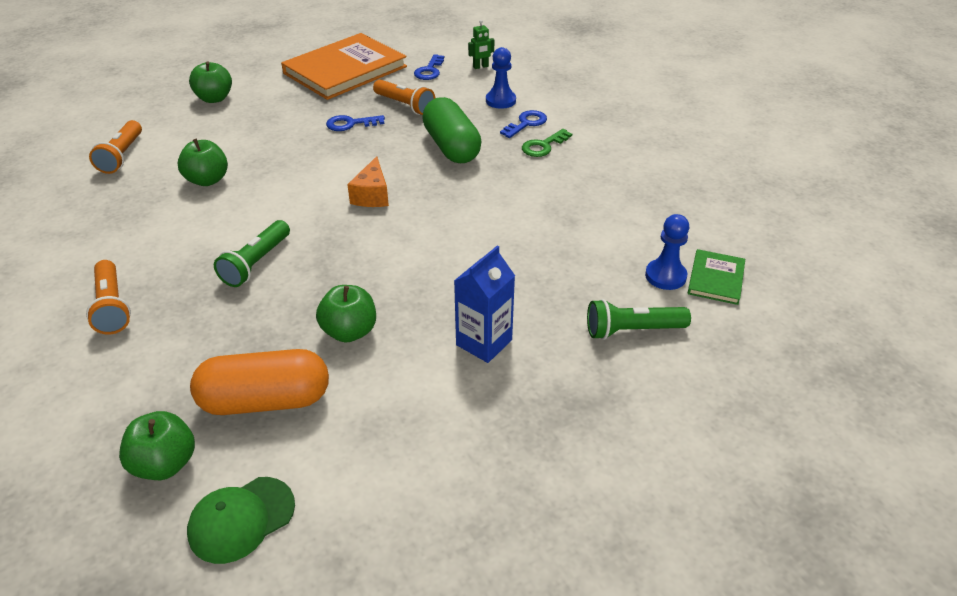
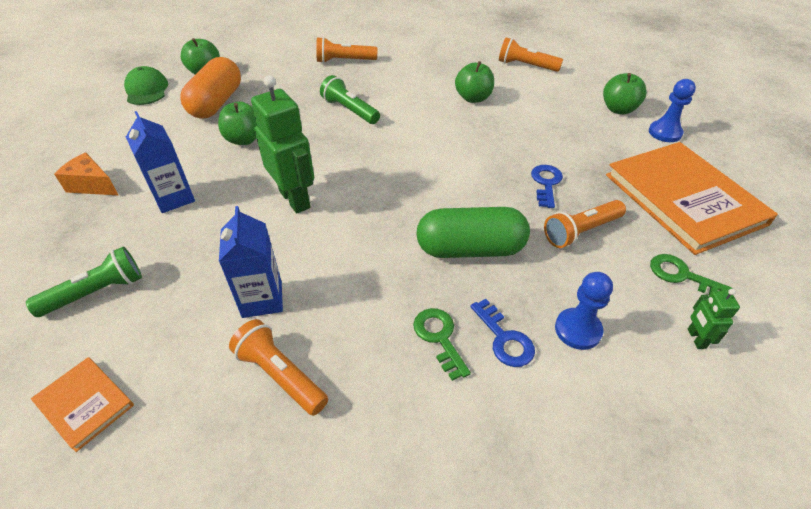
camera: 110 degrees right, 5 degrees up
orange cheese [347,156,389,207] -> orange cheese moved to [54,152,119,196]
blue key [414,54,444,80] -> green key [650,254,733,296]
green flashlight [587,299,691,340] -> green flashlight turned 45 degrees clockwise [26,247,142,317]
blue pawn [645,214,689,290] -> blue pawn moved to [649,79,696,142]
green book [688,249,745,305] -> orange book [31,357,134,452]
none -> blue carton [219,206,283,318]
none -> orange flashlight [229,319,328,416]
none -> green robot [251,75,314,213]

